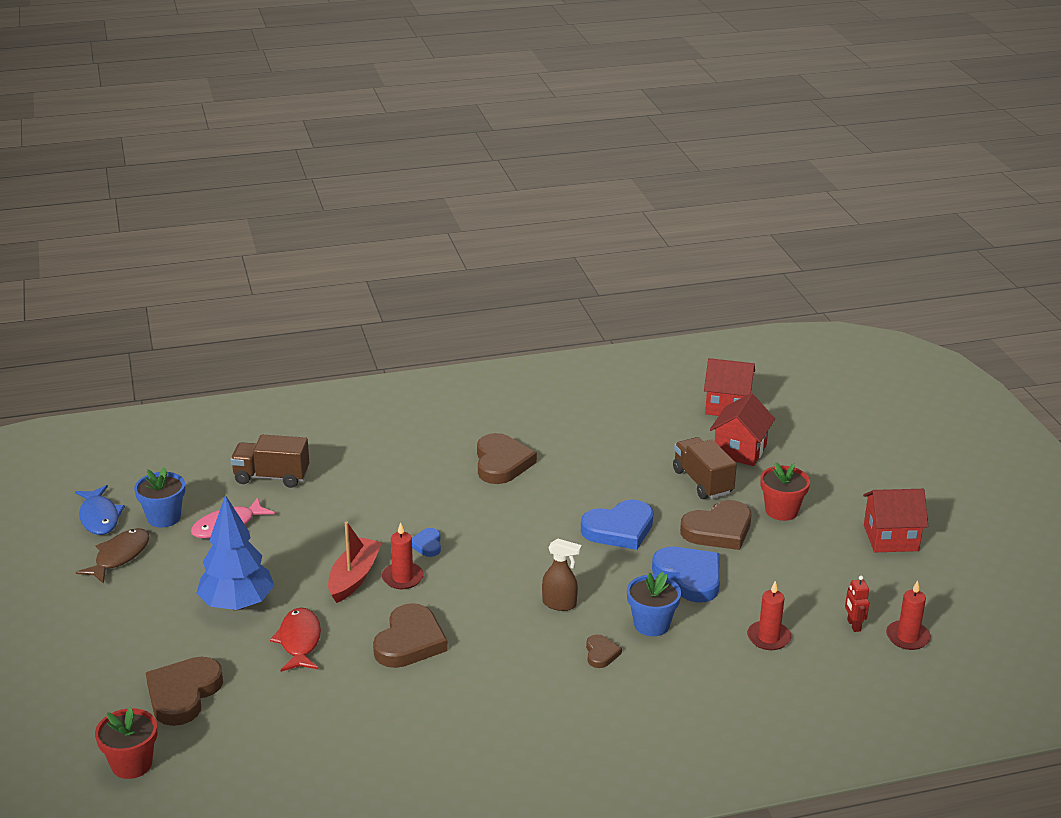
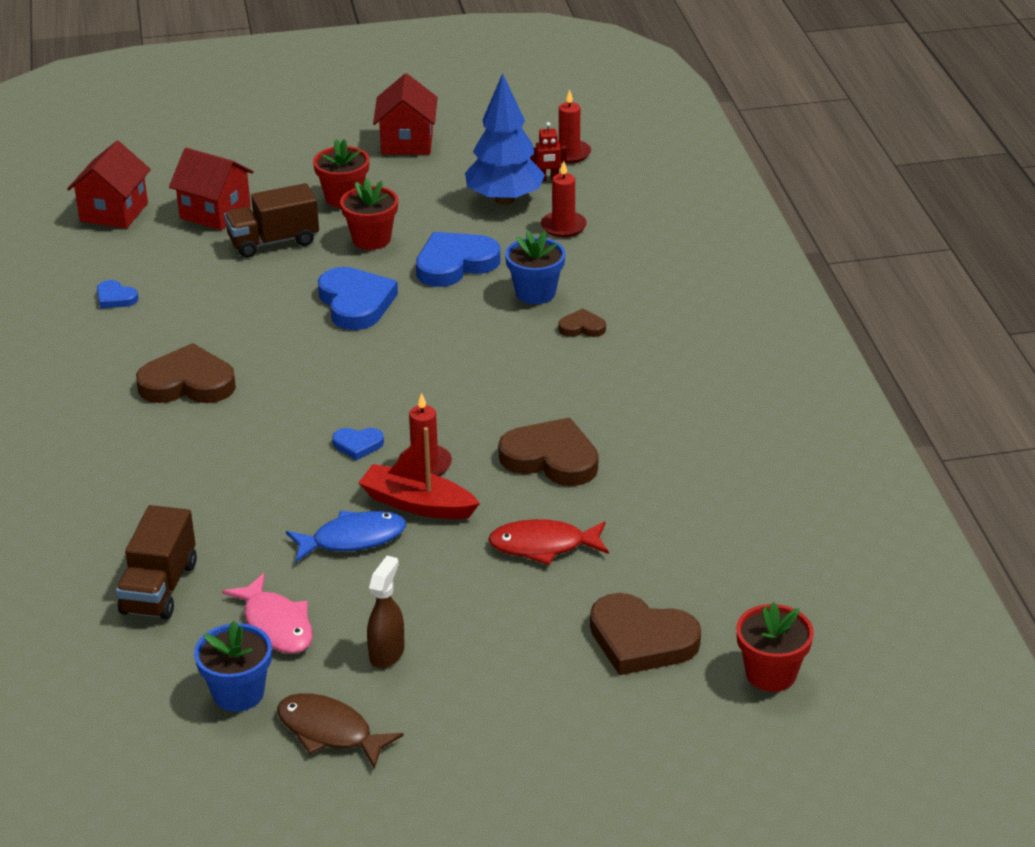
camera: 85 degrees left, 5 degrees up
blue fish [75,485,125,535] -> blue fish moved to [286,511,406,562]
blue tree [196,495,274,611] -> blue tree moved to [465,73,545,205]
brown spray bottle [542,538,582,611] -> brown spray bottle moved to [367,556,405,668]
brown heart [680,500,751,550] -> red flower pot [340,178,398,250]
none -> blue heart [97,280,139,309]

